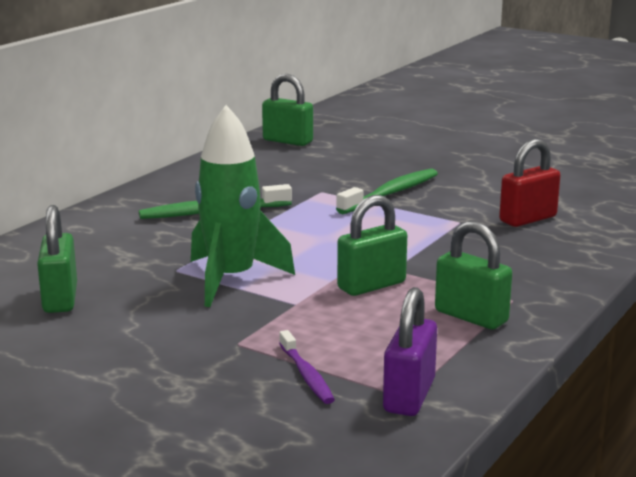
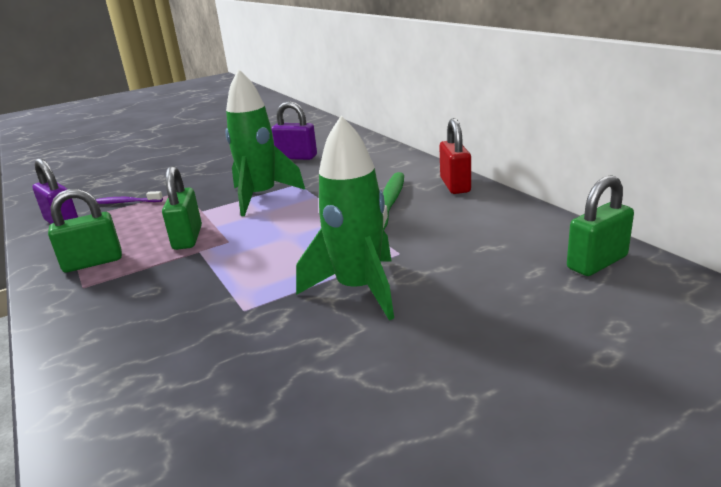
camera: 120 degrees right, 5 degrees up
green padlock [37,205,77,313] -> purple padlock [272,101,317,160]
green toothbrush [336,168,438,214] -> green rocket [296,116,394,320]
red padlock [499,139,560,227] -> red padlock moved to [439,118,471,194]

